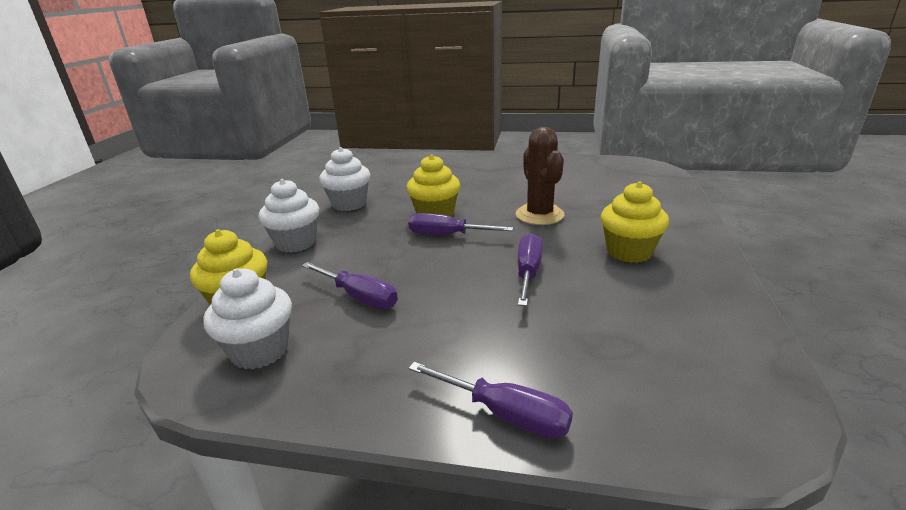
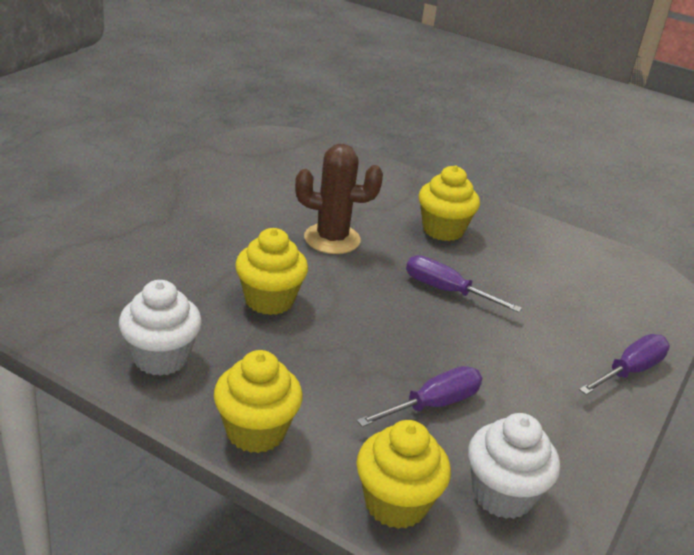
camera: 75 degrees left, 5 degrees up
white cupcake [259,179,319,253] -> yellow cupcake [214,350,303,453]
purple screwdriver [408,213,513,235] -> none

